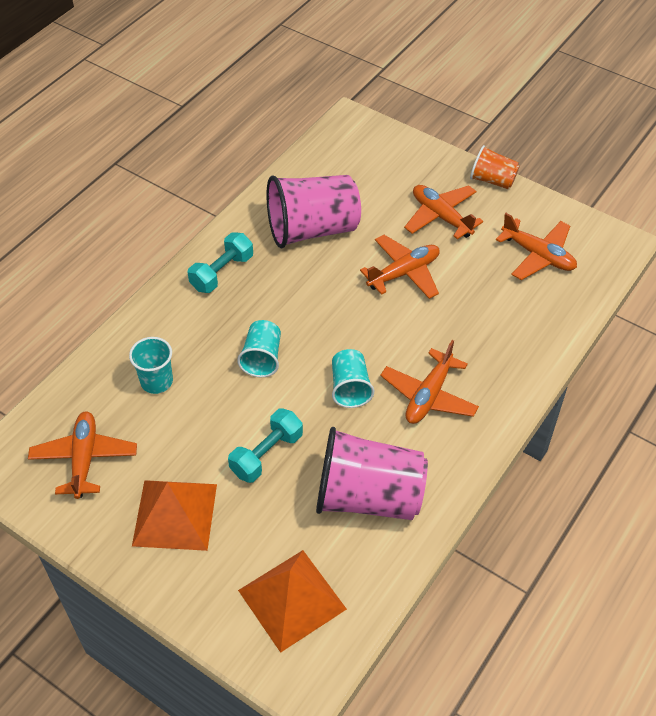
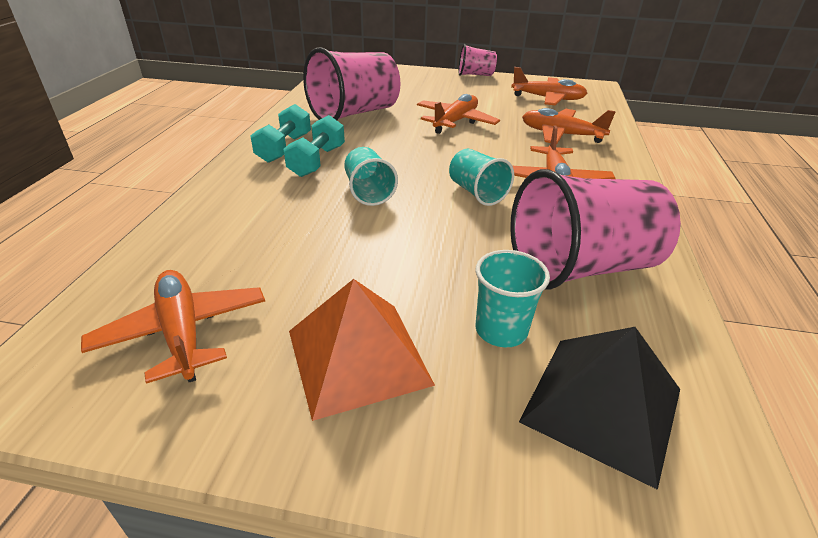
camera: 25 degrees left, 15 degrees down
turquoise cup [129,337,173,394] -> turquoise cup moved to [476,250,550,347]
turquoise dumbbell [228,408,303,483] -> turquoise dumbbell moved to [283,115,345,177]
orange pyramid [238,550,347,653] -> black pyramid [519,327,680,490]
orange plane [404,185,483,240] -> orange plane moved to [522,108,616,144]
orange cup [470,145,520,189] -> pink cup [459,44,497,76]

